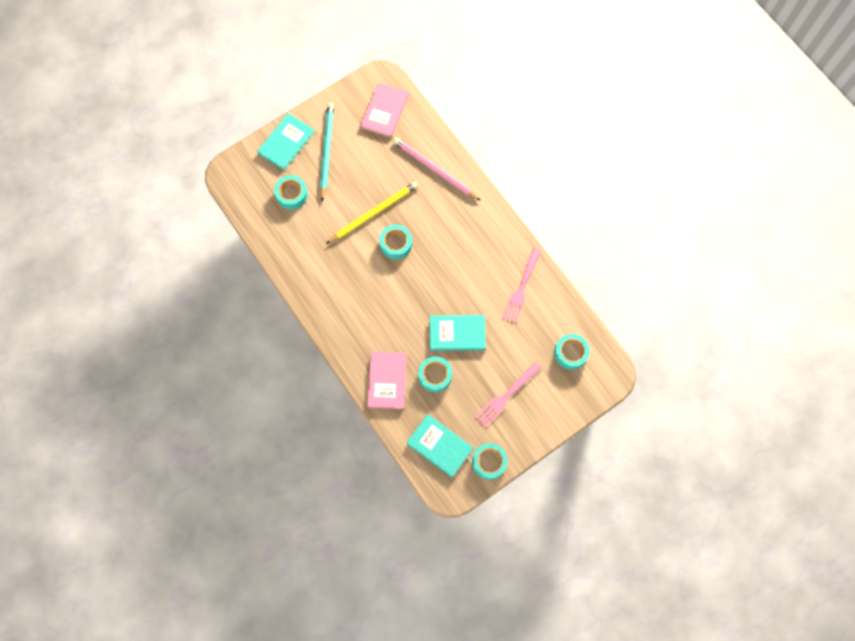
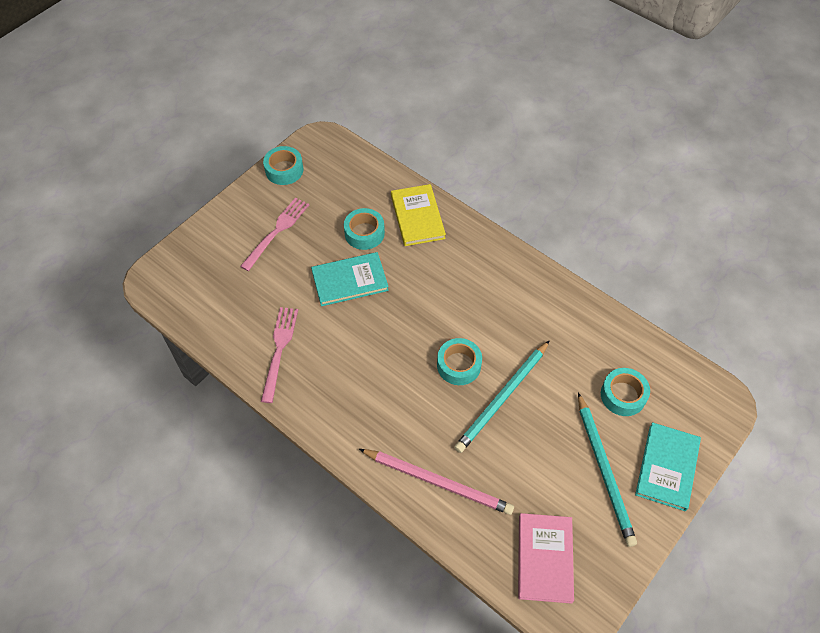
camera: 165 degrees right, 15 degrees down
yellow pencil [326,182,418,244] -> turquoise pencil [454,340,550,453]
pink book [368,352,407,409] -> yellow book [391,184,446,246]
turquoise book [406,414,474,477] -> none
turquoise tape [554,334,590,370] -> none

